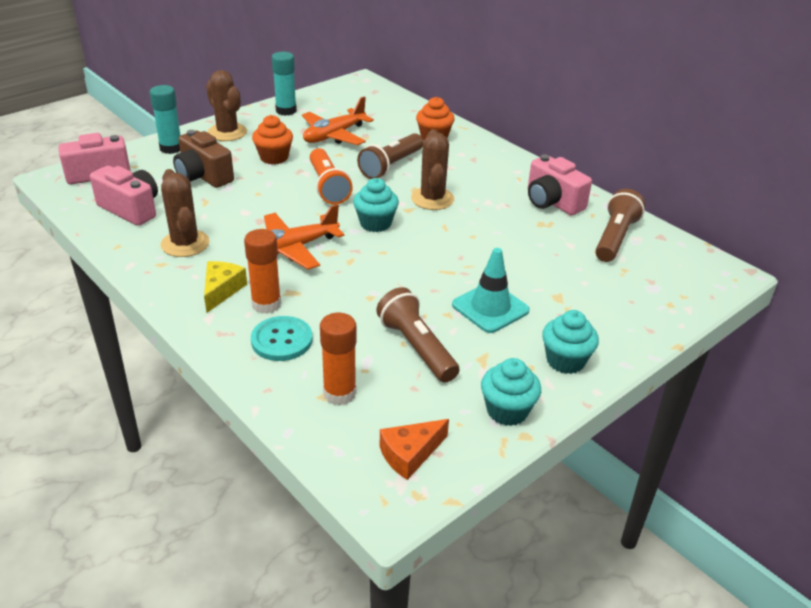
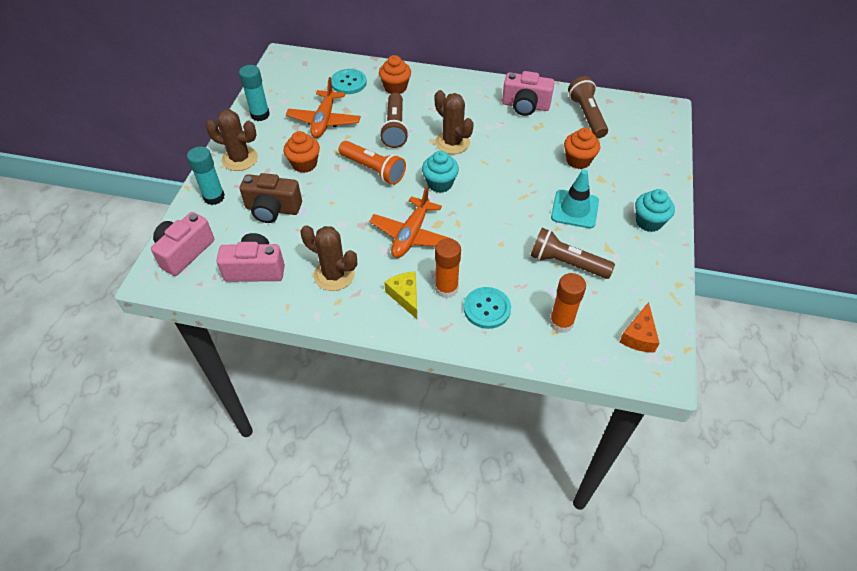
camera: 35 degrees left, 15 degrees up
turquoise cupcake [481,358,541,426] -> none
none -> turquoise button [331,69,367,94]
none -> orange cupcake [564,128,600,169]

